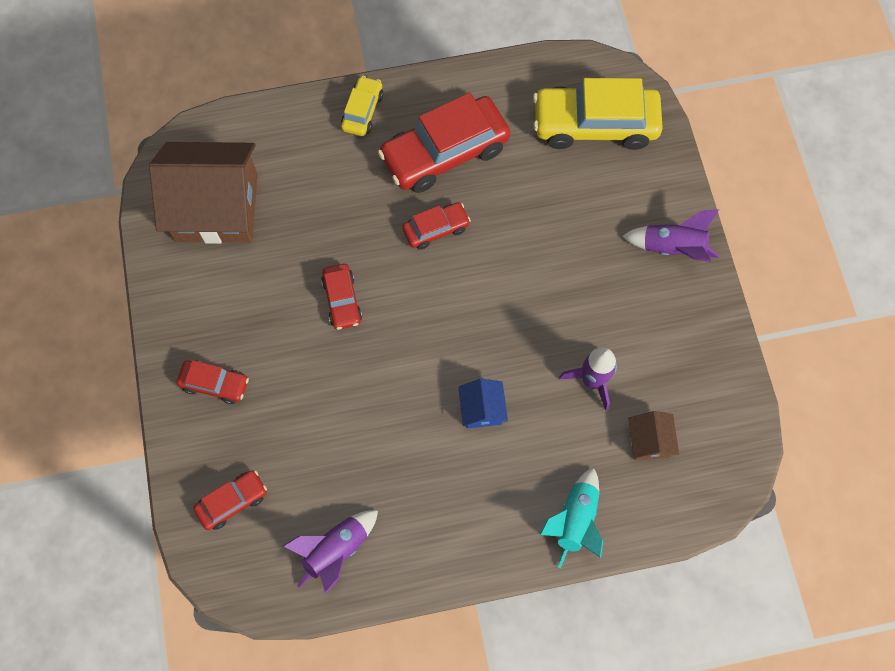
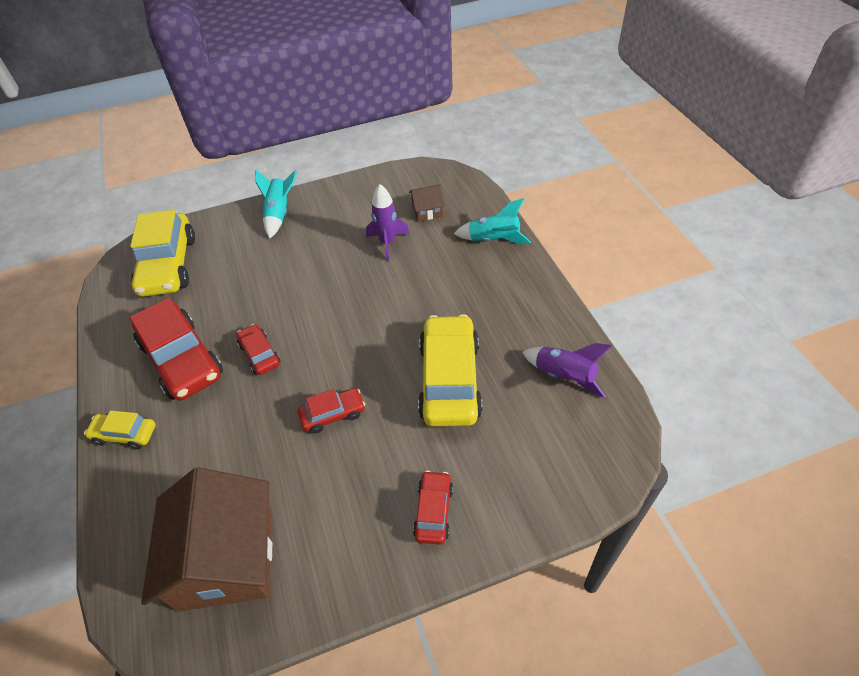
camera: 95 degrees left, 20 degrees down
red car [193,470,267,530] -> none
blue house [458,378,508,428] -> none
purple rocket [622,209,719,262] -> turquoise rocket [255,170,297,238]
none -> yellow car [418,314,483,427]

